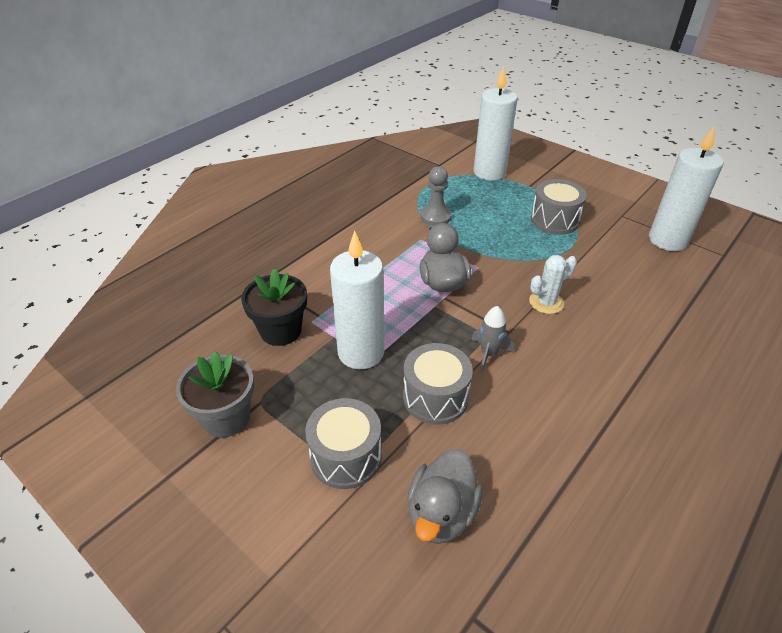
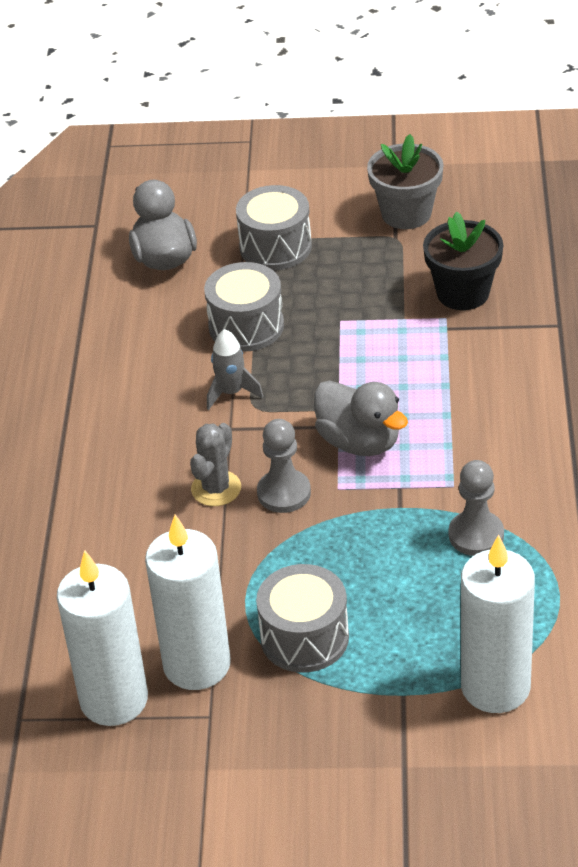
camera: 145 degrees right, 0 degrees up
white candle [330,231,384,369] -> white candle moved to [145,515,231,690]
white cactus [529,255,577,314] -> grey cactus [190,423,241,506]
none -> grey pawn [257,419,311,513]

